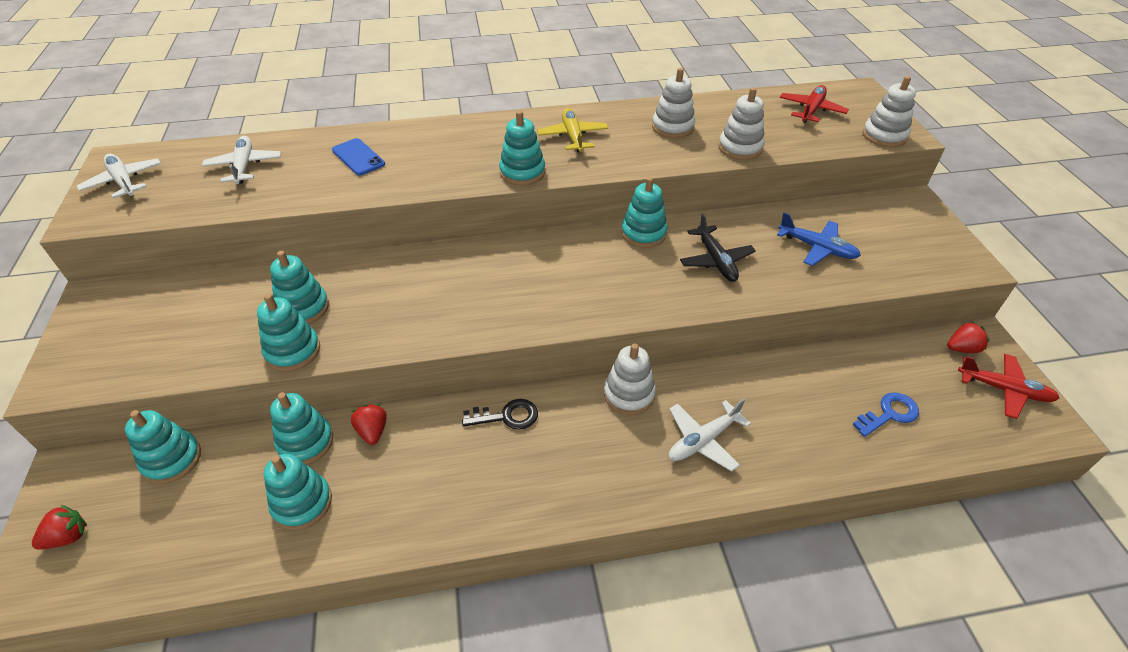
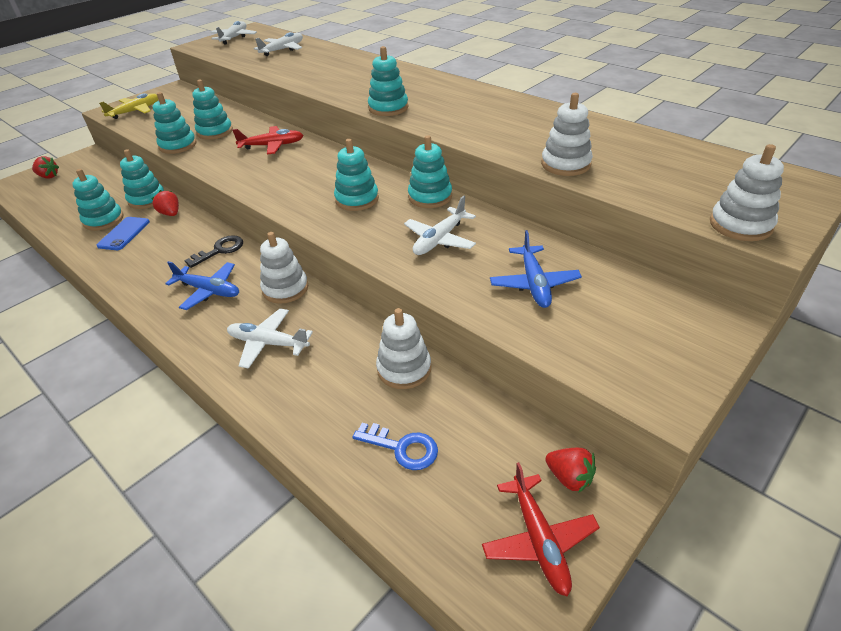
camera: 55 degrees right, 5 degrees down
turquoise stacking toy [125,410,201,484] -> turquoise stacking toy moved to [334,139,379,211]
blue phone [332,138,385,176] -> blue phone moved to [97,217,150,250]
red strawberry [351,404,387,445] -> red strawberry turned 75 degrees counterclockwise [151,190,179,216]
black key [462,399,538,430] -> black key turned 90 degrees counterclockwise [184,235,243,268]
yellow plane [537,108,608,152] -> yellow plane moved to [99,93,159,119]
white stacking toy [652,68,695,138] -> white stacking toy moved to [376,308,431,389]
black plane [680,214,756,282] -> white plane [404,195,476,255]
red plane [780,85,849,123] -> red plane moved to [232,126,303,154]
none -> blue plane [165,261,239,310]

